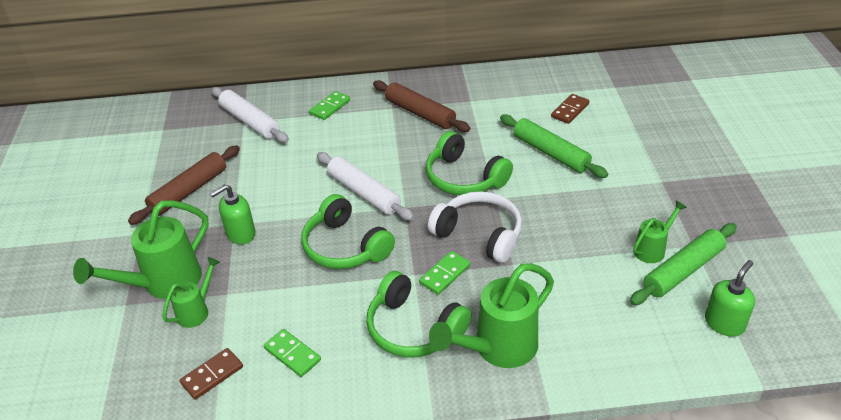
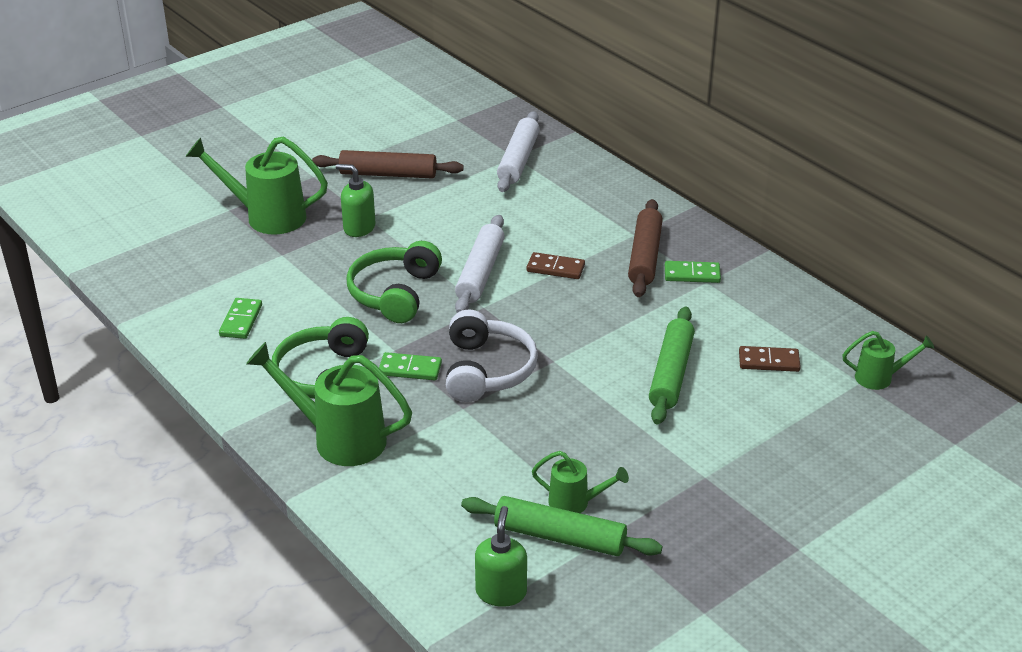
camera: 55 degrees right, 5 degrees down
green watering can [162,257,220,328] -> green watering can moved to [843,331,934,390]
brown domino [180,348,243,400] -> brown domino moved to [527,252,585,279]
green domino [309,91,350,120] -> green domino moved to [665,261,721,283]
green headphones [426,131,513,195] -> none
green soap dispenser [705,260,755,337] -> green soap dispenser turned 90 degrees counterclockwise [475,506,527,607]

